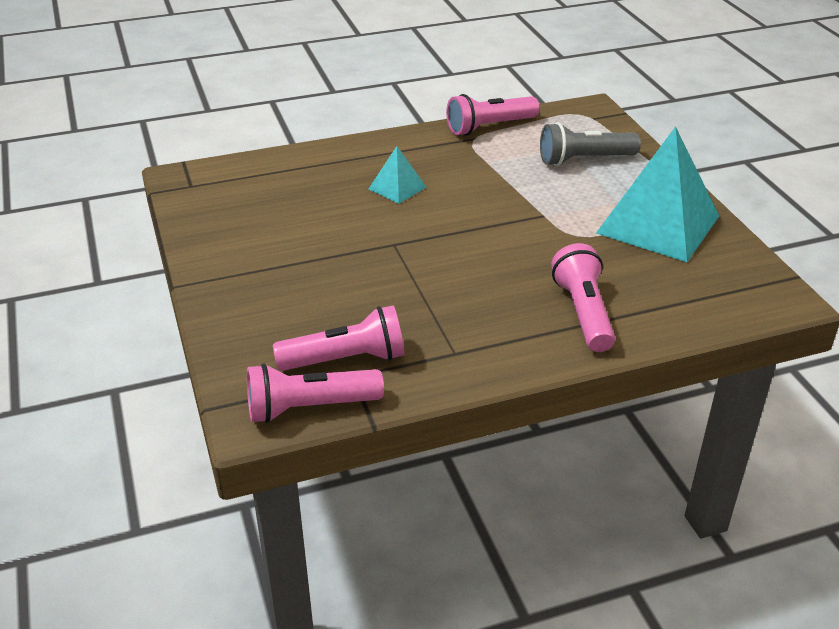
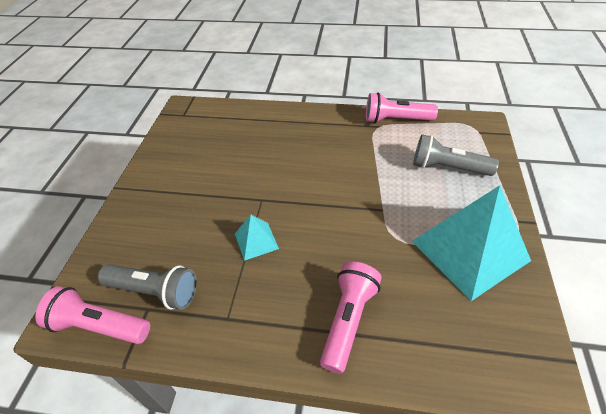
camera: 30 degrees right, 10 degrees up
pink flashlight [273,305,405,371] -> grey flashlight [98,264,197,310]
turquoise pyramid [369,146,426,204] -> turquoise pyramid moved to [235,215,279,261]

